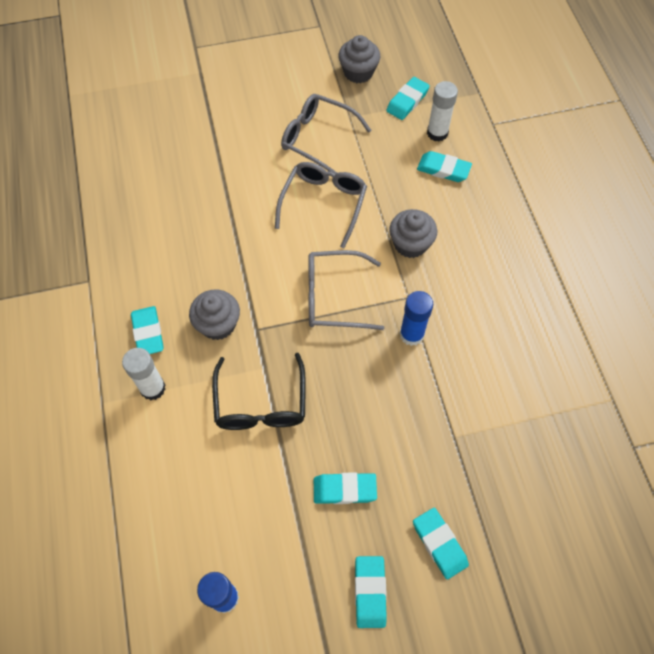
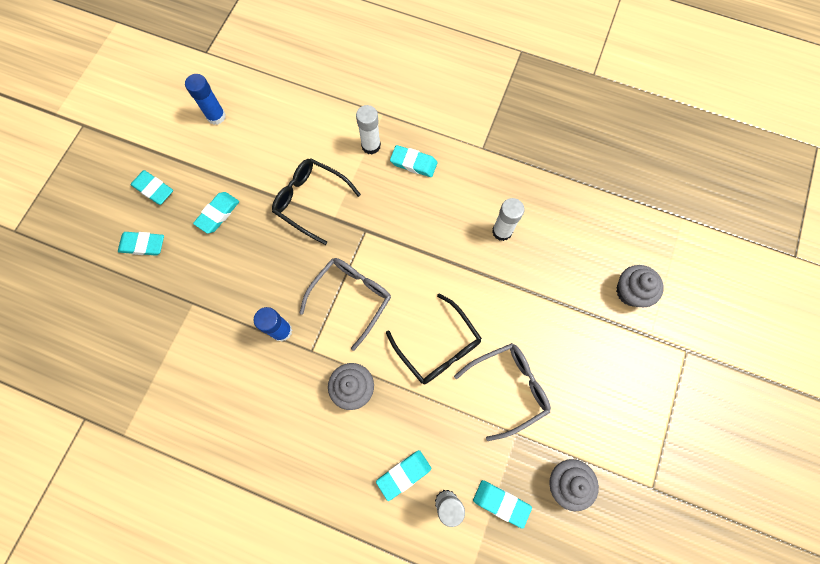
camera: 125 degrees right, 10 degrees up
grey cupcake [189,290,240,340] -> grey cupcake moved to [616,265,664,307]
grey glasses [275,162,367,248] -> black glasses [386,294,482,384]
turquoise eraser [386,77,430,120] -> turquoise eraser turned 45 degrees counterclockwise [473,480,532,529]
none -> white glue stick [492,198,525,241]

